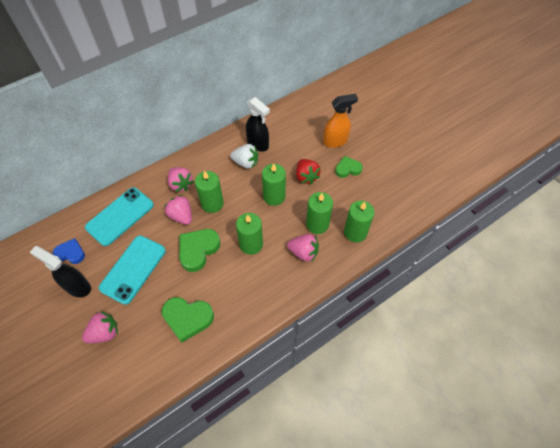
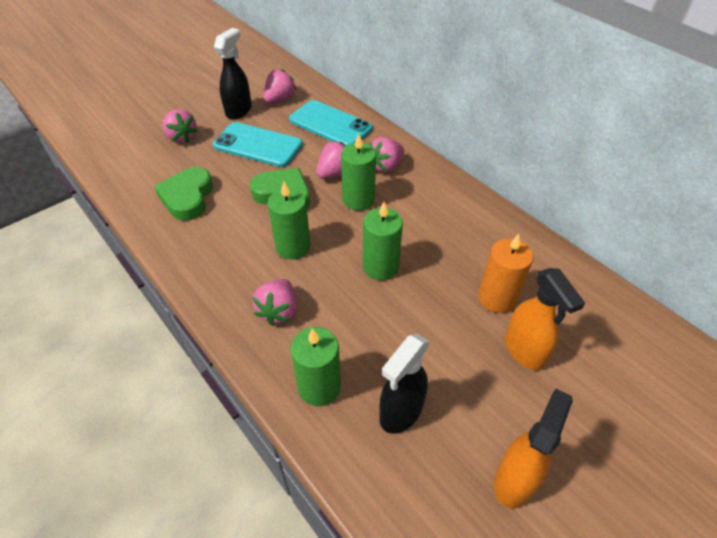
camera: 85 degrees right, 10 degrees down
blue heart [53,238,85,264] -> pink strawberry [264,69,297,103]
white strawberry [230,144,258,169] -> none
black spray bottle [246,97,270,152] -> black spray bottle moved to [379,334,430,434]
red strawberry [296,159,321,184] -> none
green candle [306,192,333,234] -> none
green heart [335,156,363,178] -> none
none -> orange candle [478,234,533,313]
none -> orange spray bottle [494,389,573,509]

